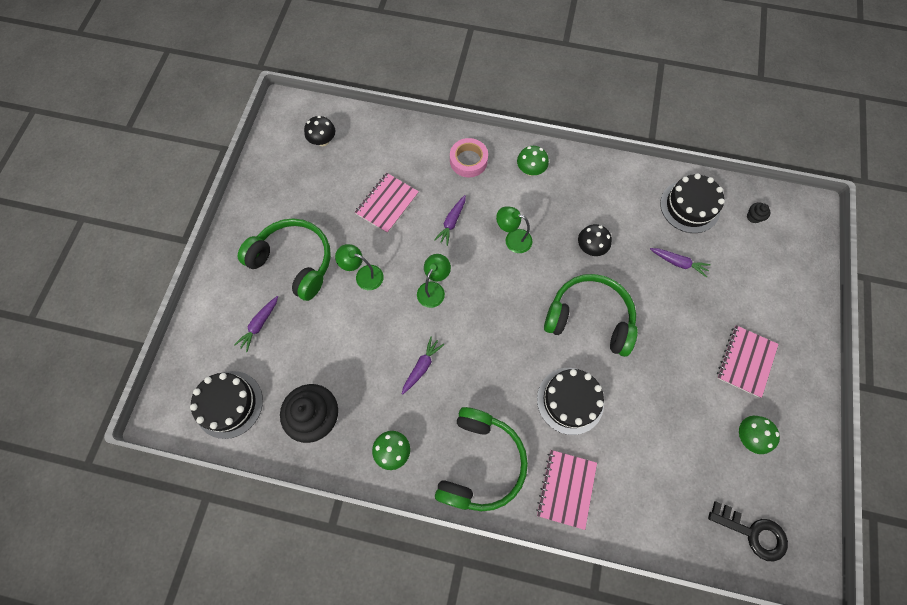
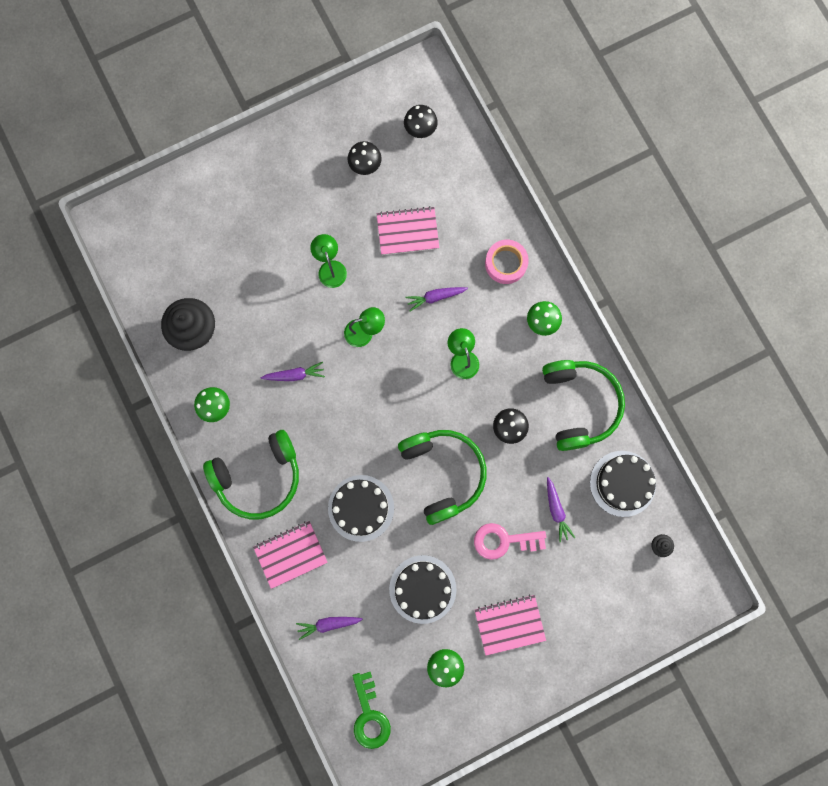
camera: 50 degrees right, 10 degrees up
black cake [190,371,263,439] -> black cake moved to [389,555,456,624]
purple carrot [234,296,278,352] -> purple carrot moved to [296,617,363,640]
green headphones [238,218,331,301] -> green headphones moved to [542,360,625,451]
black key [708,501,788,562] -> green key [353,672,391,749]
none -> black mushroom [347,141,382,175]
none -> pink key [474,523,546,560]

